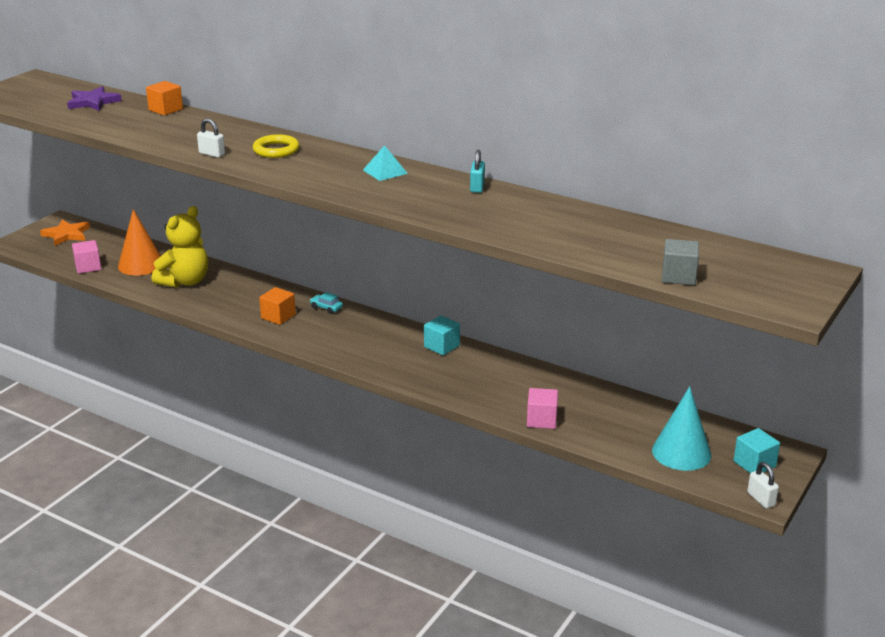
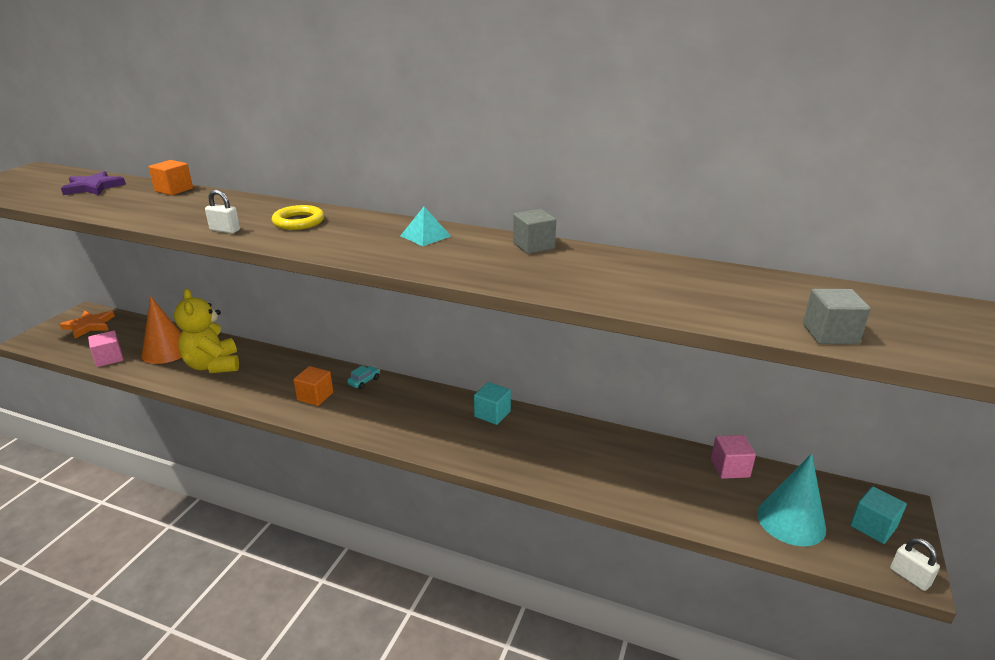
camera: 10 degrees left, 0 degrees up
yellow teddy bear [152,206,208,288] -> yellow teddy bear turned 135 degrees clockwise [174,289,239,373]
turquoise car [310,292,343,314] -> turquoise car turned 105 degrees clockwise [347,366,380,389]
turquoise padlock [470,150,485,193] -> grey cube [513,209,556,254]
pink cube [527,388,558,429] -> pink cube moved to [711,435,756,479]

